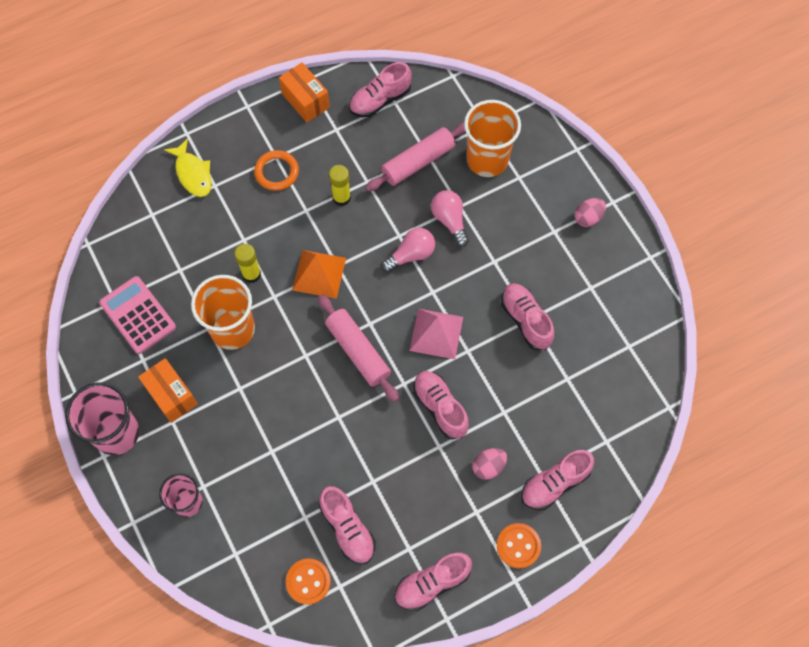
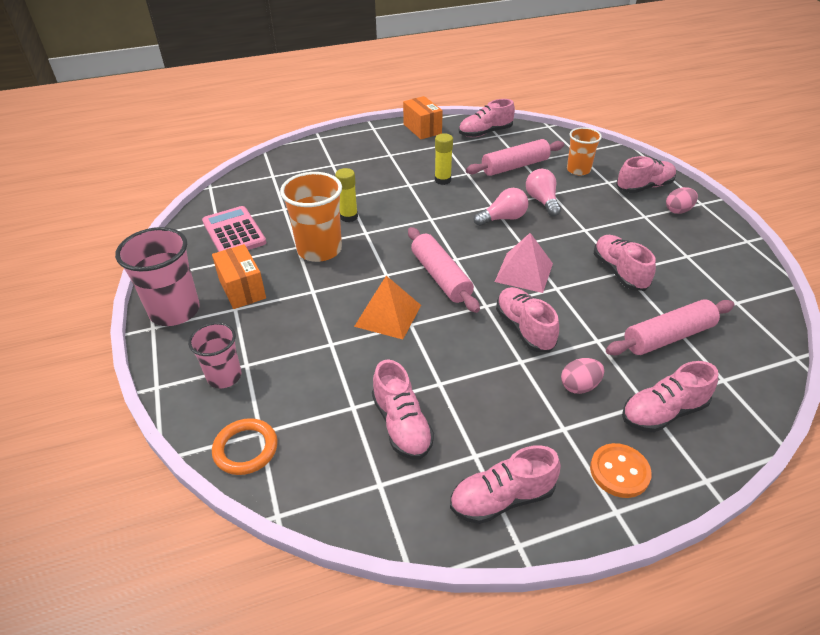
camera: 10 degrees right, 25 degrees down
yellow fish [164,138,212,197] -> none
orange ring [254,150,299,191] -> orange ring moved to [212,418,278,475]
orange button [286,559,331,605] -> none
orange pyramid [292,250,346,299] -> orange pyramid moved to [354,276,421,339]
orange cup [464,100,521,177] -> orange cup [567,127,602,175], size x0.62
none -> pink rolling pin [606,299,734,355]
none -> pink shoe [616,156,676,193]

